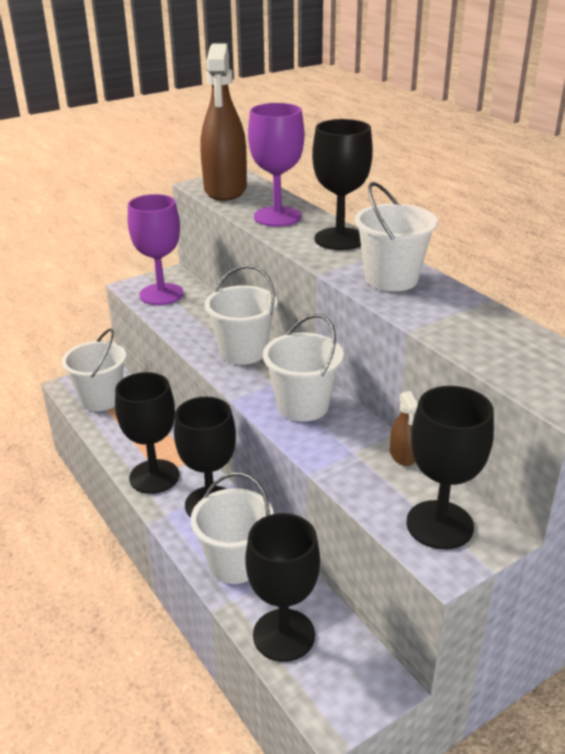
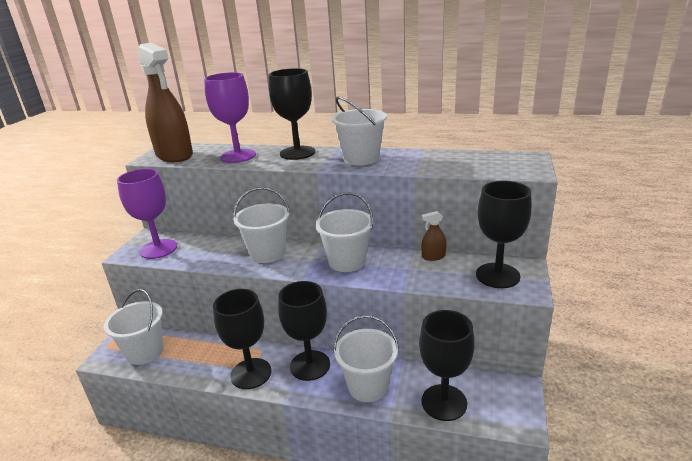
camera: 40 degrees left, 5 degrees down
brown spray bottle [390,391,418,466] -> brown spray bottle turned 135 degrees clockwise [421,211,446,261]

